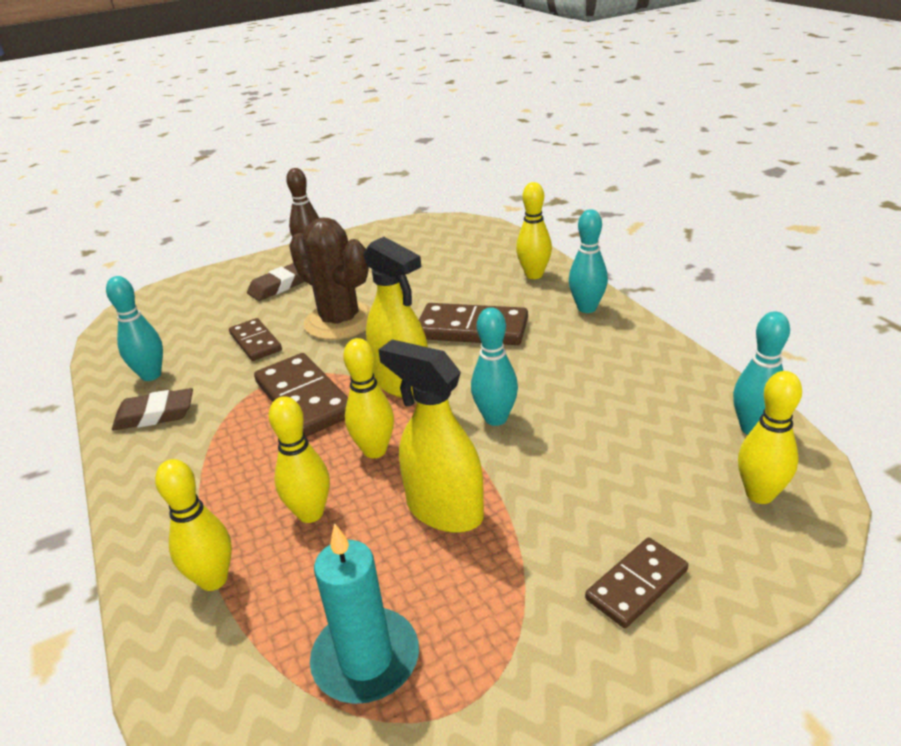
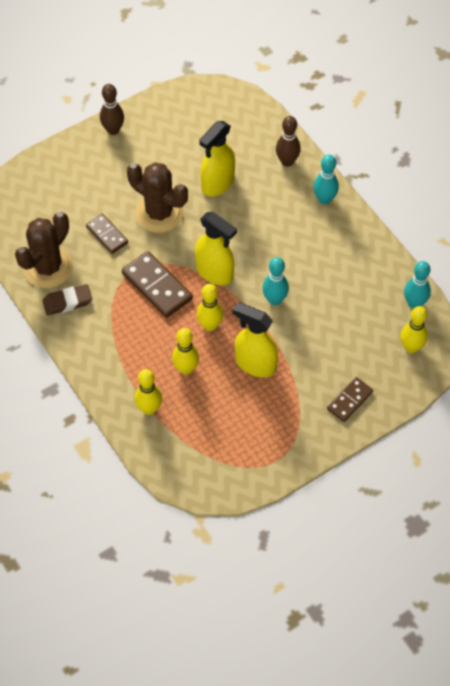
camera: 10 degrees left, 25 degrees up
turquoise bowling pin [106,276,163,381] -> brown cactus [15,212,73,288]
brown eraser [247,263,305,301] -> none
turquoise candle [310,523,419,704] -> none
brown domino [419,303,528,345] -> none
yellow bowling pin [516,182,552,279] -> brown bowling pin [276,116,301,167]
none -> yellow spray bottle [199,121,235,197]

